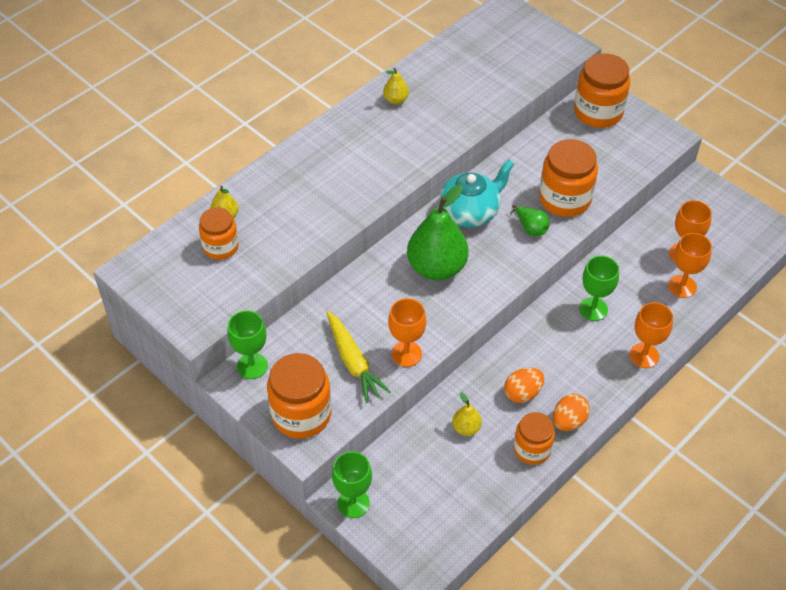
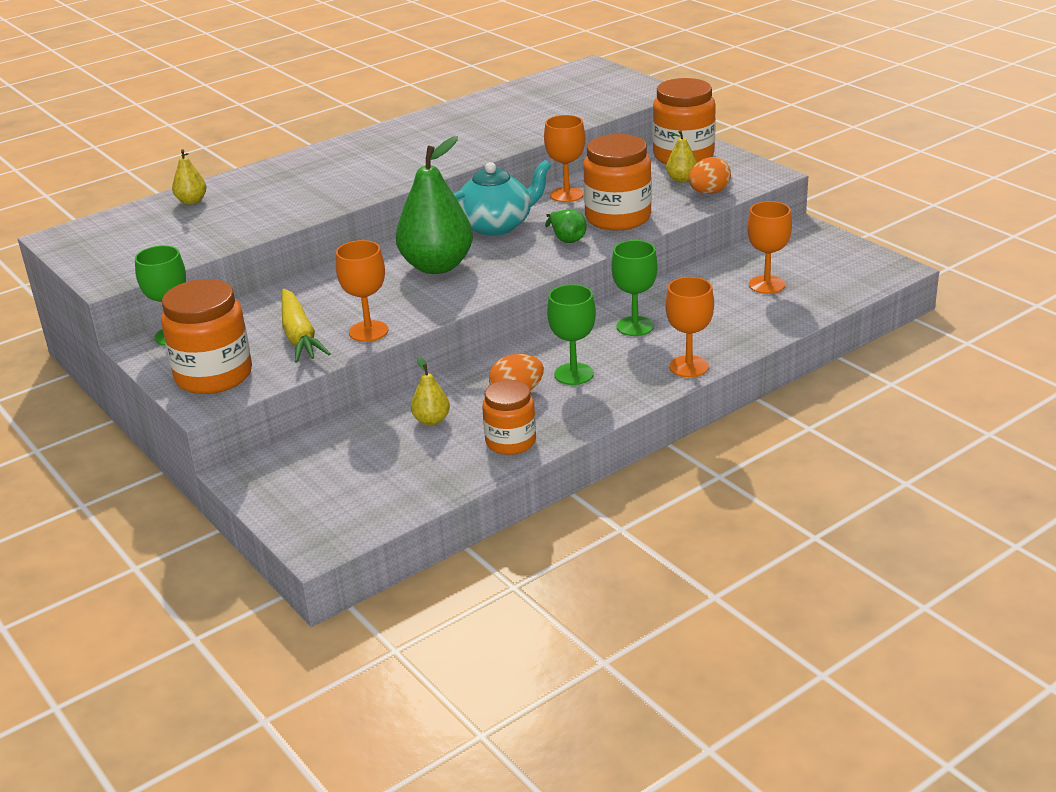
camera: 10 degrees right, 20 degrees down
orange jar [199,207,239,260] -> none
green goblet [332,451,372,518] -> green goblet moved to [547,284,596,385]
yellow pear [383,68,409,104] -> yellow pear moved to [666,130,697,183]
orange egg [553,394,590,431] -> orange egg moved to [689,157,731,194]
orange goblet [668,233,712,298] -> orange goblet moved to [544,115,585,202]

